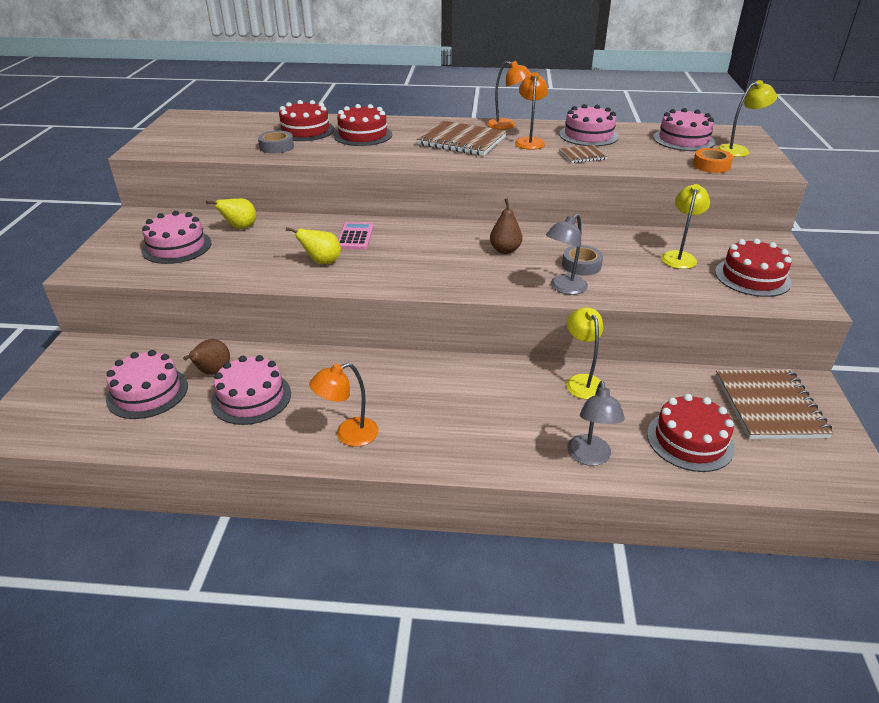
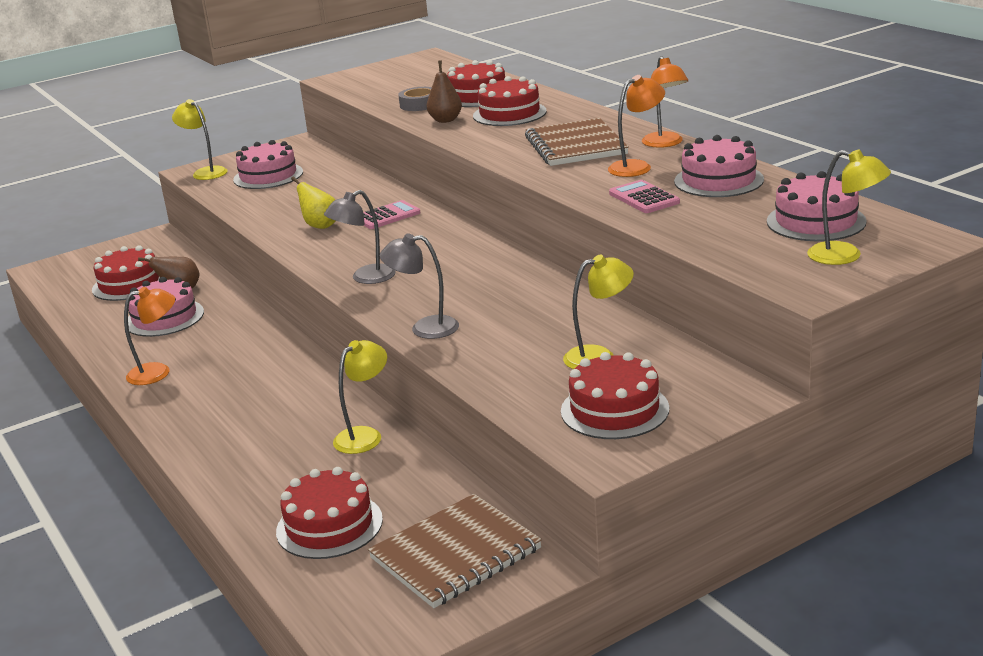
camera: 55 degrees right, 10 degrees down
pink cake [106,350,188,419] -> red cake [92,245,160,301]
yellow pear [206,198,256,229] -> none
orange lamp [309,363,379,447] -> orange lamp turned 135 degrees clockwise [124,287,175,385]
brown pear [490,198,522,254] -> brown pear moved to [427,61,462,123]
brown notebook [559,145,608,163] -> pink calculator [609,180,680,213]
grey tape [562,245,603,276] -> none
grey lamp [567,381,625,466] -> grey lamp moved to [324,190,396,284]
orange tape [693,148,733,173] -> none
none -> yellow lamp [172,99,227,180]

